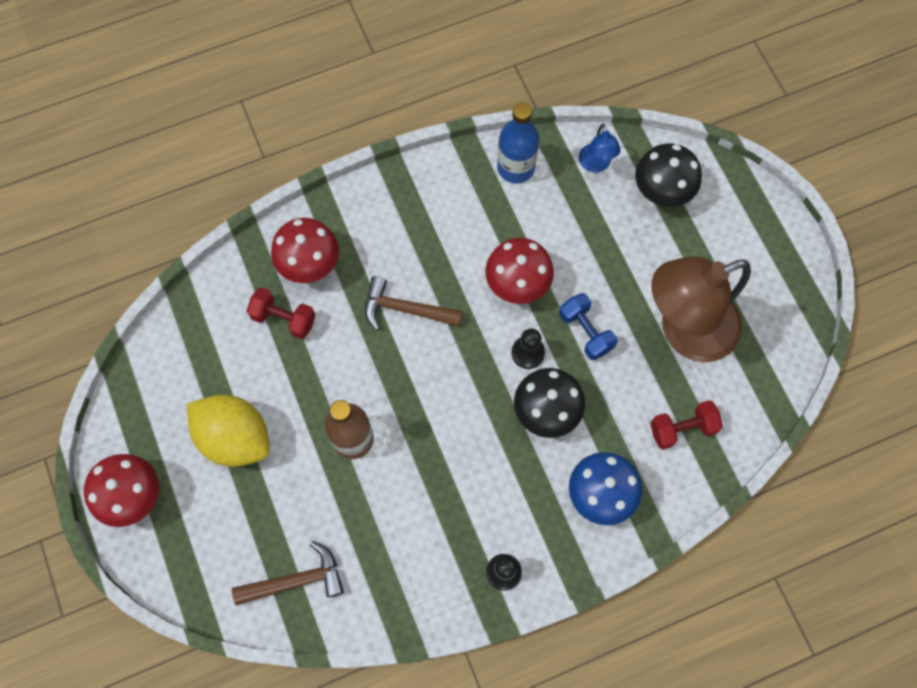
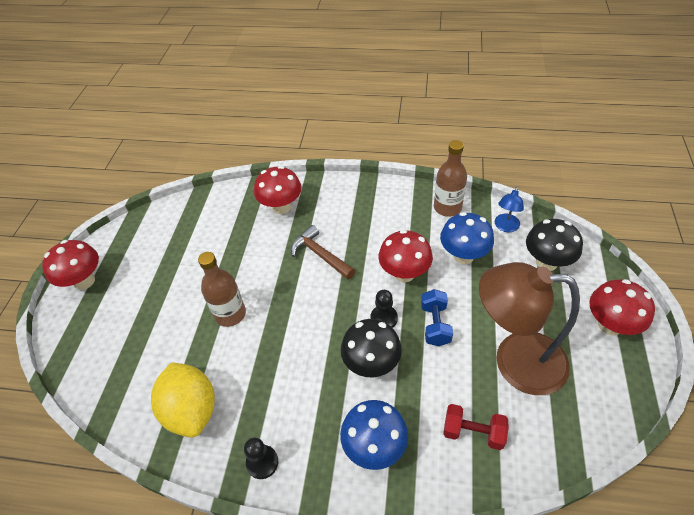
camera: 35 degrees right, 20 degrees down
yellow lemon [187,395,269,467] -> yellow lemon moved to [151,362,215,437]
brown hammer [232,541,344,605] -> none
red dumbbell [247,287,316,339] -> none
blue bottle [497,102,539,183] -> brown bottle [434,140,467,217]
none -> blue mushroom [440,212,494,264]
none -> red mushroom [589,279,655,335]

